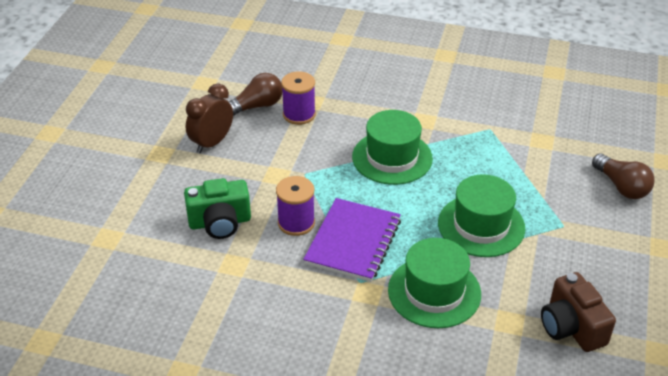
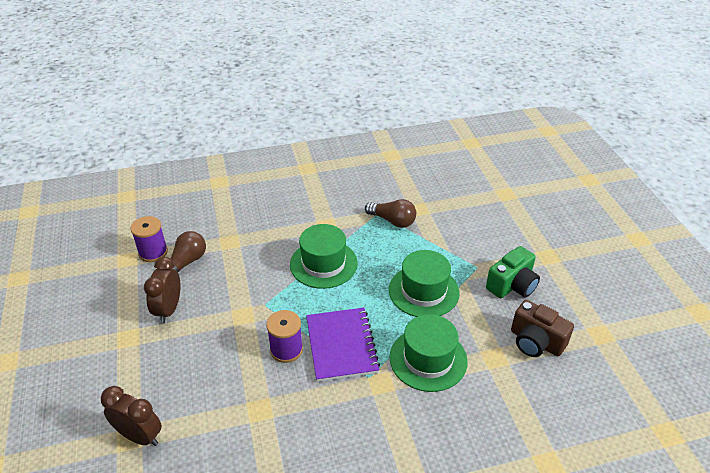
camera: 30 degrees left, 0 degrees up
green camera [184,178,251,239] -> green camera moved to [486,246,540,298]
purple spool [281,71,316,125] -> purple spool moved to [131,216,168,262]
brown light bulb [592,153,655,199] -> brown light bulb moved to [365,199,416,228]
none -> brown clock [101,386,162,446]

